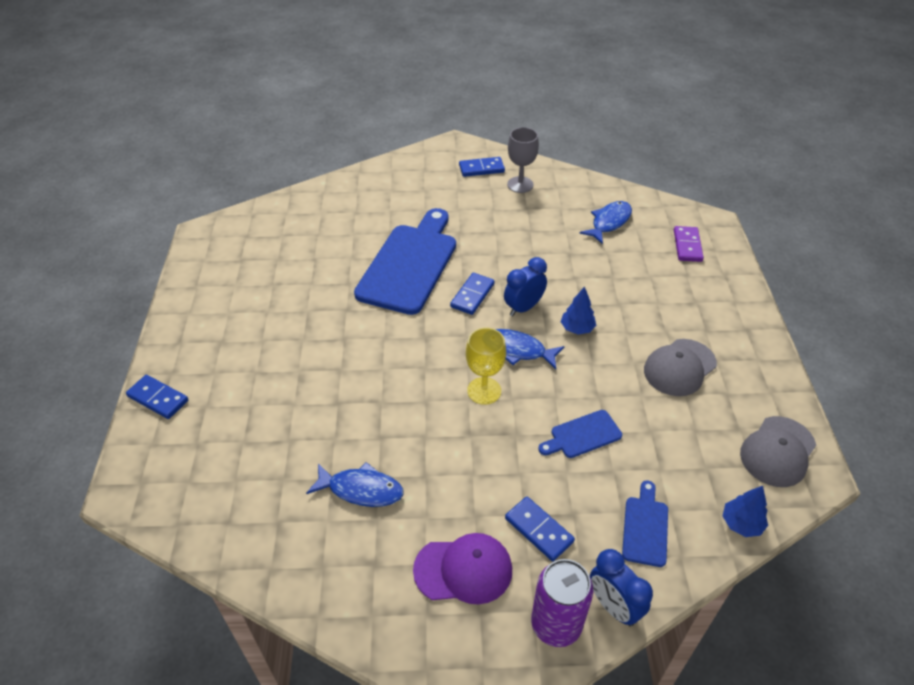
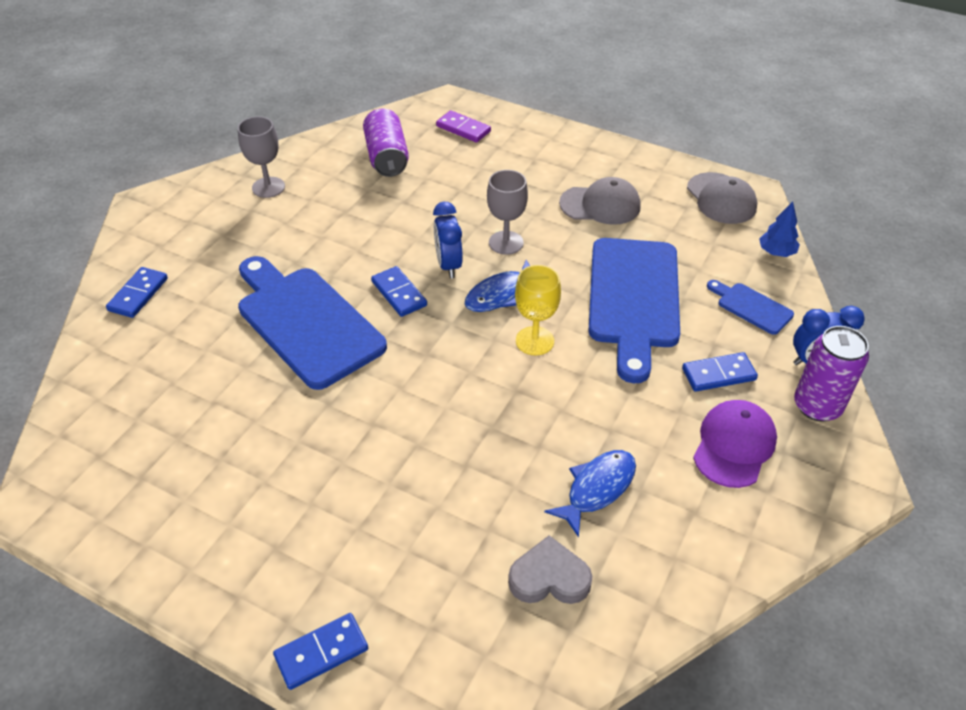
camera: 60 degrees left, 0 degrees up
blue domino [459,157,505,177] -> blue domino moved to [106,267,168,318]
blue cutting board [538,410,622,458] -> blue cutting board [588,238,680,383], size x2.20
blue tree [561,286,597,334] -> grey goblet [487,170,528,255]
blue fish [579,201,632,244] -> purple can [363,108,409,177]
grey cap [644,339,717,396] -> grey cap turned 75 degrees counterclockwise [559,177,641,225]
none -> grey heart [508,535,592,604]

